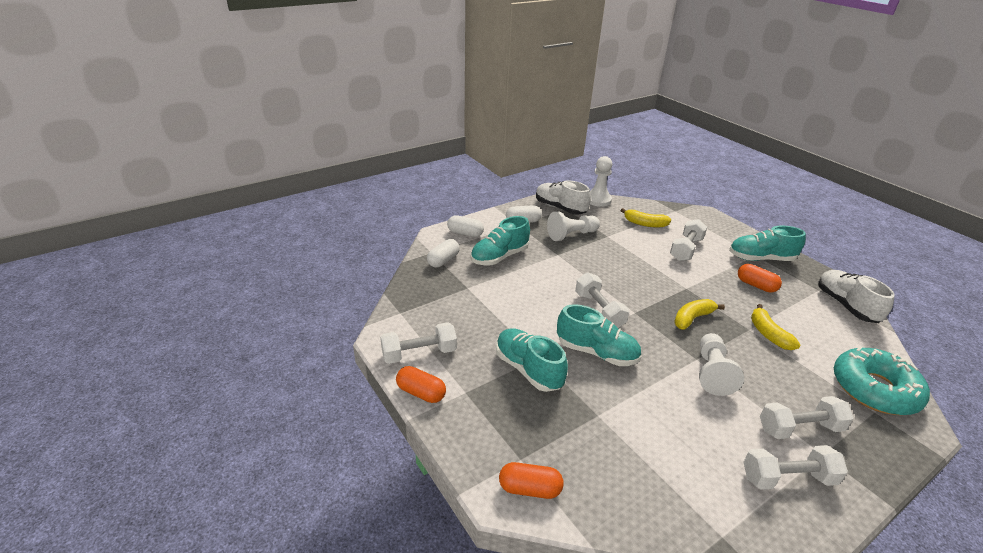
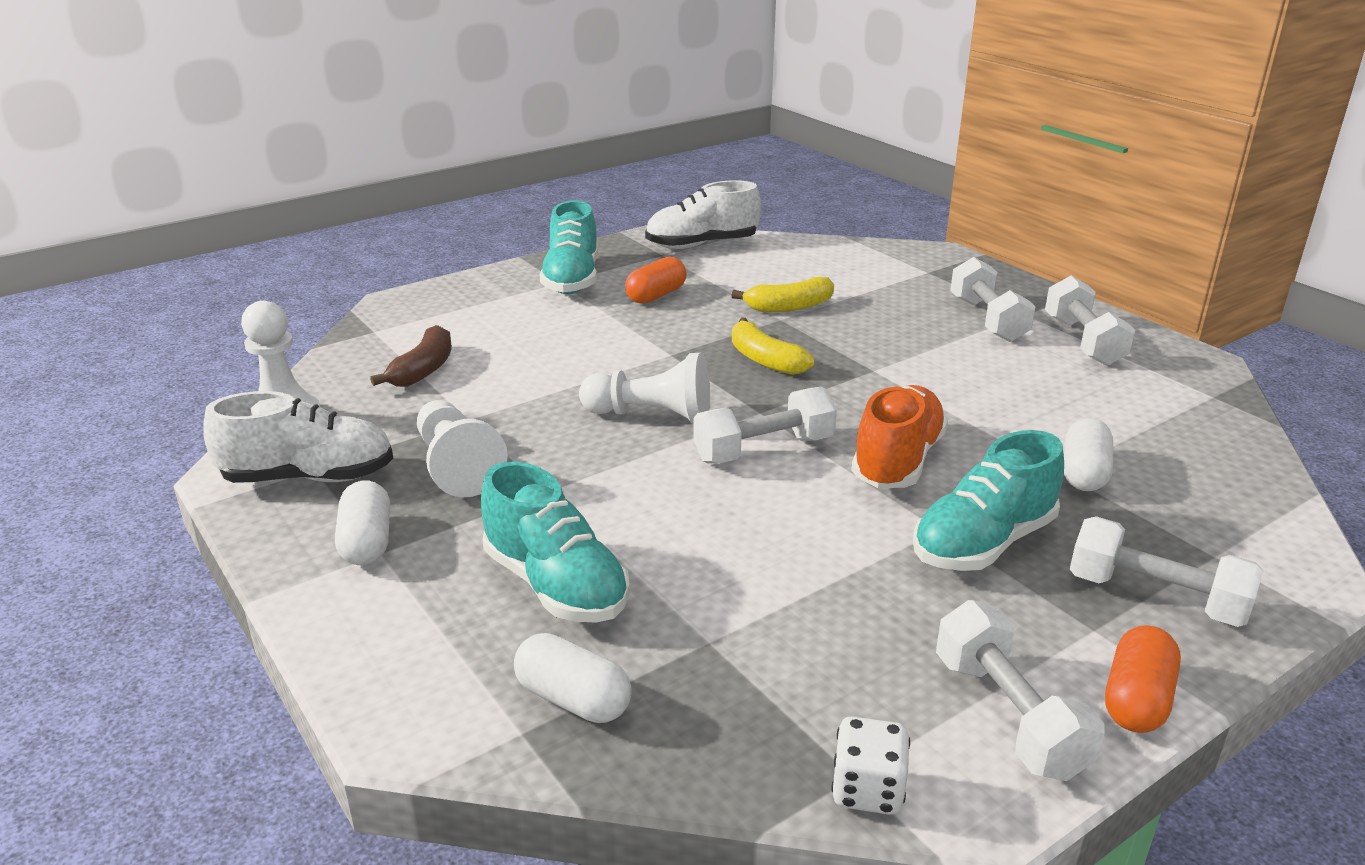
camera: 90 degrees left, 5 degrees down
white capsule [447,215,484,237] -> white capsule moved to [1064,418,1113,491]
orange capsule [499,462,564,499] -> none
white shoe [536,180,591,215] -> white shoe turned 135 degrees counterclockwise [203,391,393,483]
turquoise shoe [557,304,642,366] -> orange shoe [851,385,948,488]
yellow banana [620,208,671,227] -> brown banana [370,325,451,387]
white dumbbell [670,219,707,261] -> white dumbbell moved to [1070,516,1263,627]
white pawn [699,333,744,396] -> white pawn moved to [579,352,710,425]
turquoise donut [834,346,930,415] -> none
none -> white dice [831,717,910,815]

